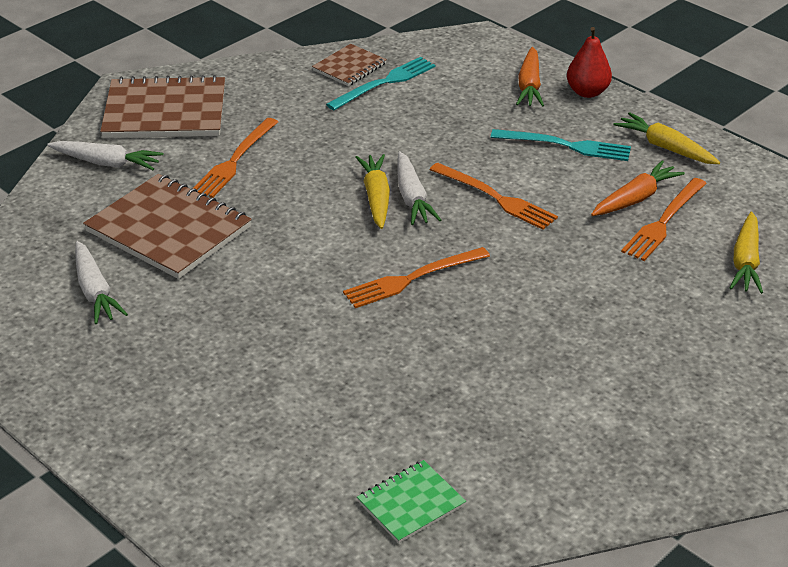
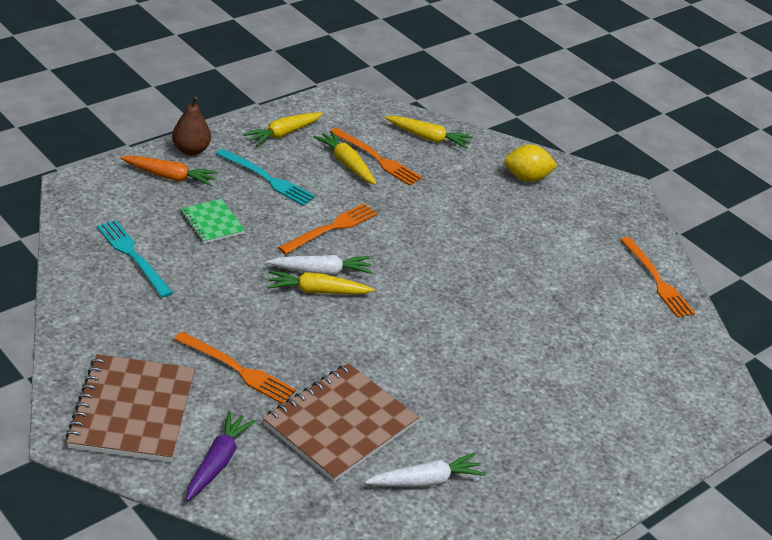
camera: 90 degrees left, 0 degrees up
white carrot [47,141,163,170] -> purple carrot [186,411,256,501]
brown notebook [312,44,387,86] -> none
orange fork [343,247,490,308] -> orange fork moved to [620,237,695,318]
green notebook [357,460,466,543] -> green notebook moved to [181,199,245,244]
turquoise fork [491,129,631,161] -> turquoise fork turned 105 degrees clockwise [216,148,315,206]
red pear [567,27,612,98] -> brown pear [172,96,211,155]
orange carrot [591,160,685,216] -> yellow carrot [313,131,376,185]
none -> yellow lemon [505,144,557,182]

